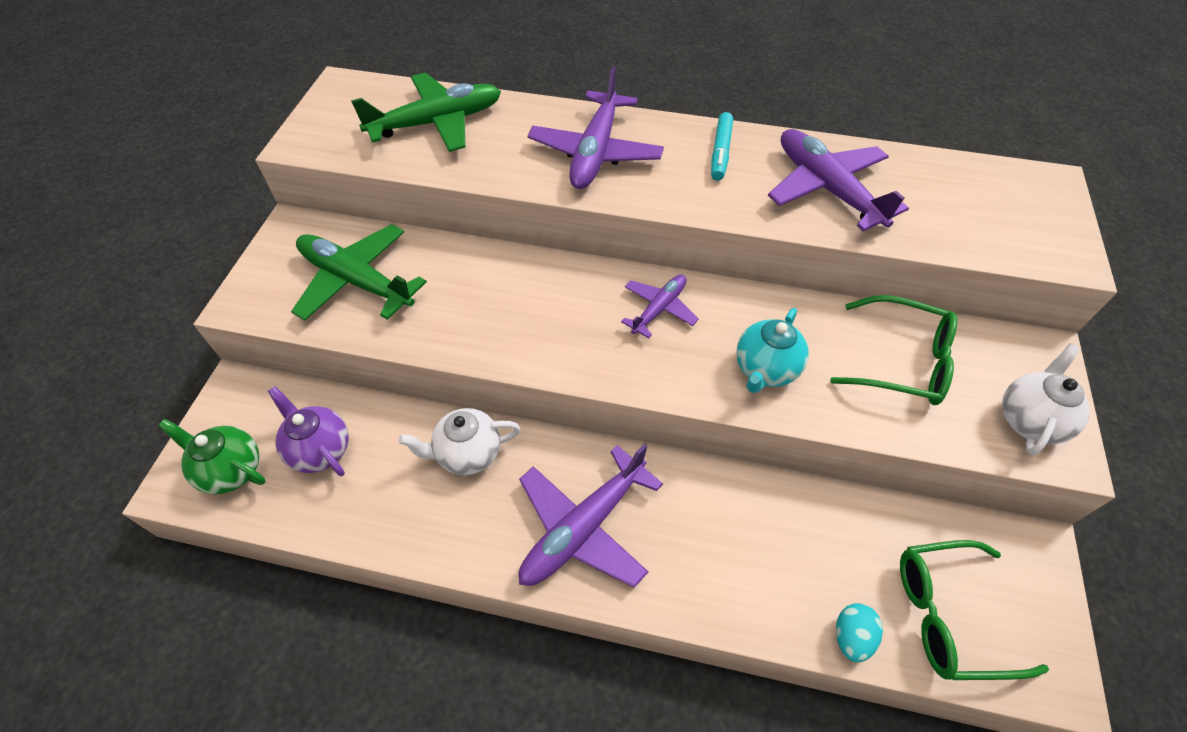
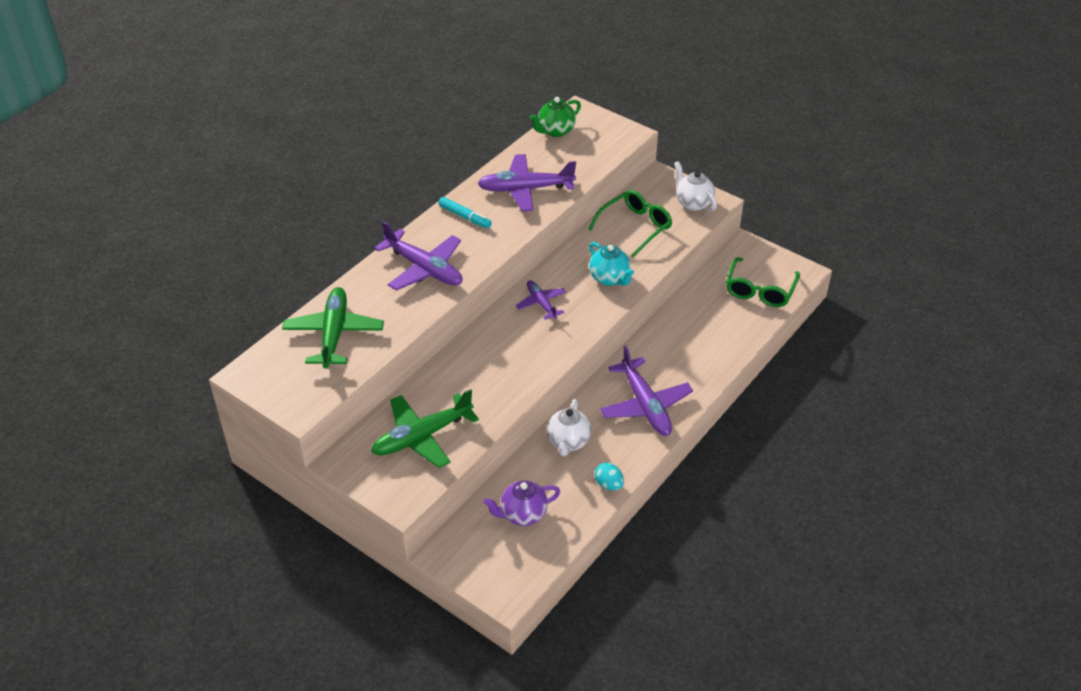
camera: 65 degrees left, 10 degrees down
green teapot [158,419,266,494] -> green teapot moved to [530,97,581,137]
turquoise egg [836,603,883,662] -> turquoise egg moved to [595,463,624,490]

